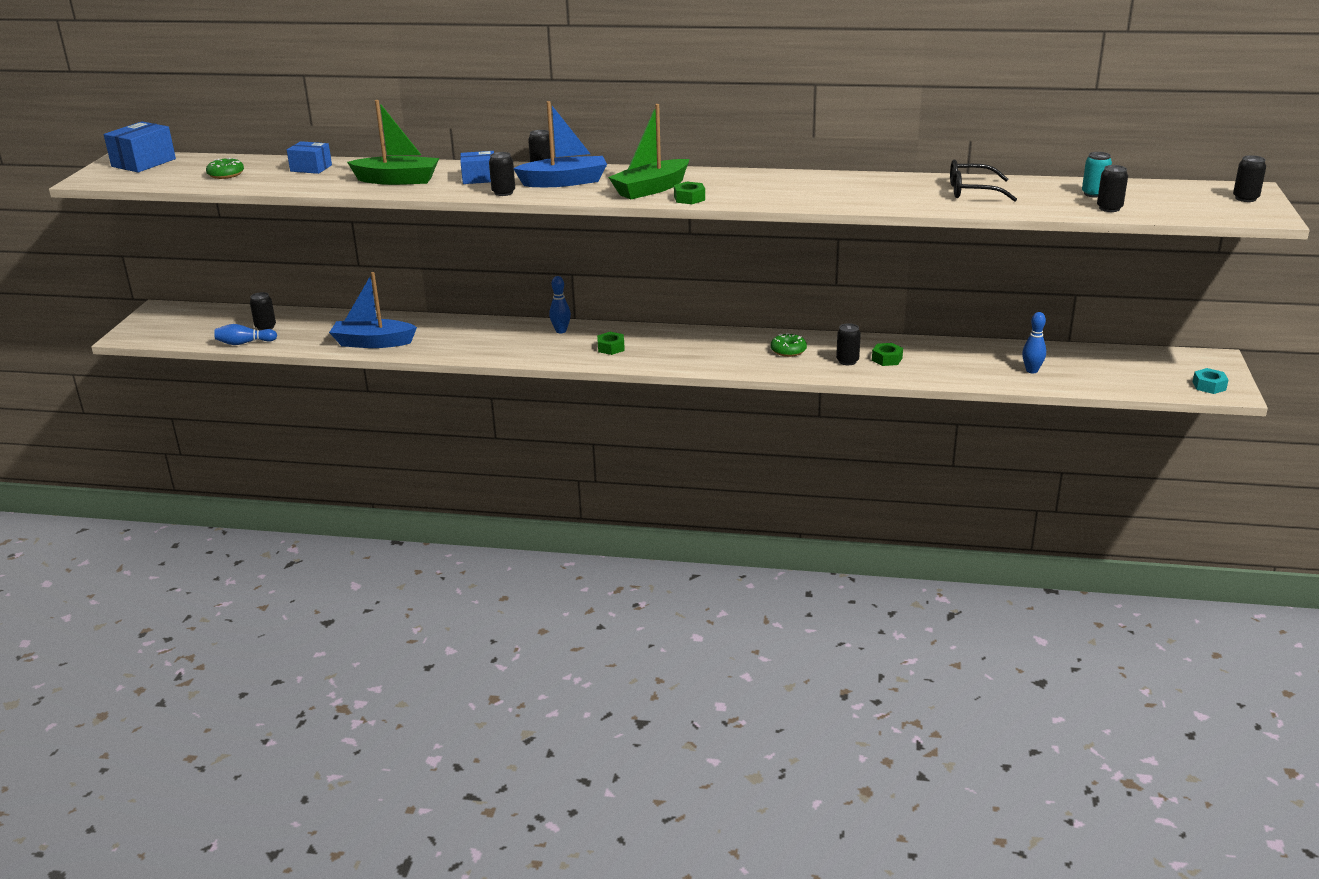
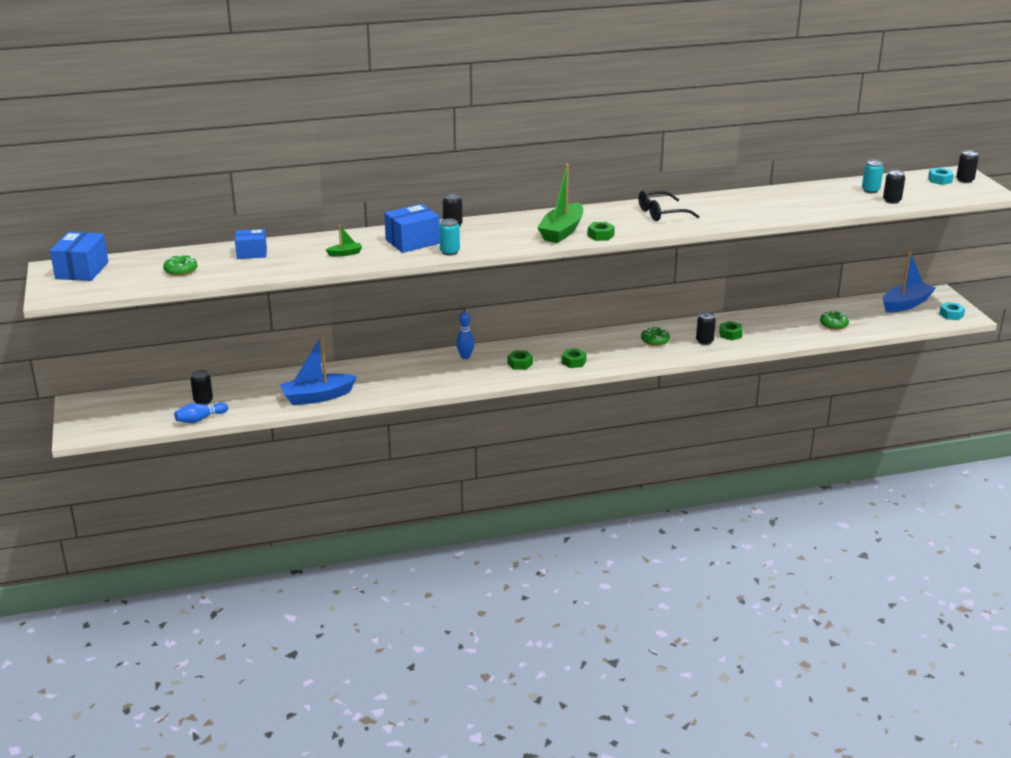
camera: 25 degrees left, 0 degrees up
green boat [347,100,439,185] -> green boat [326,224,362,257], size x0.46
blue box [460,151,494,184] -> blue box [384,204,440,253], size x1.51
black can [489,152,515,196] -> turquoise can [439,218,460,256]
blue boat [514,101,607,187] -> blue boat moved to [883,251,936,313]
black glasses [950,160,1017,202] -> black glasses moved to [638,191,700,221]
blue bowling pin [1022,312,1046,373] -> green donut [820,311,849,330]
none -> green nut [562,348,587,368]
none -> turquoise nut [928,168,954,185]

